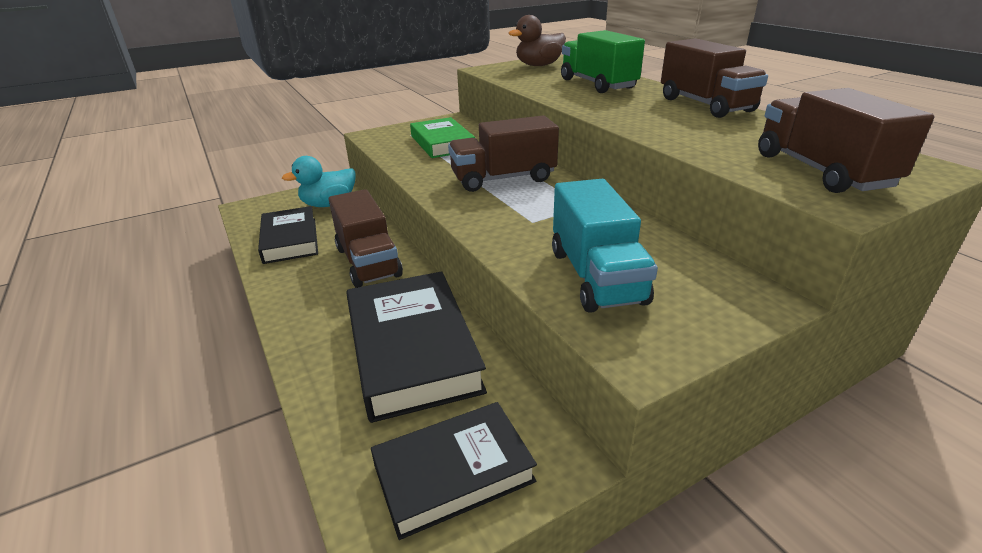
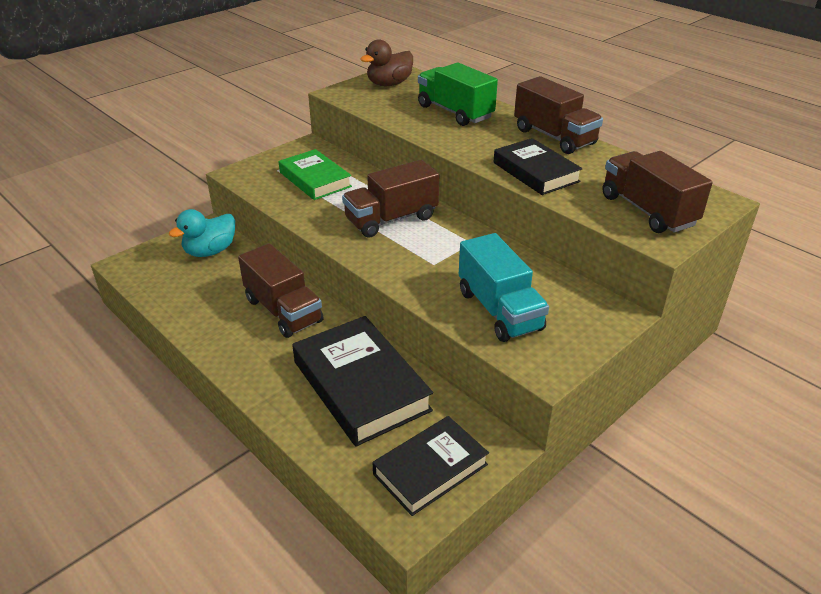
camera: 15 degrees left, 5 degrees up
black book [258,206,318,264] -> black book moved to [494,138,583,195]

